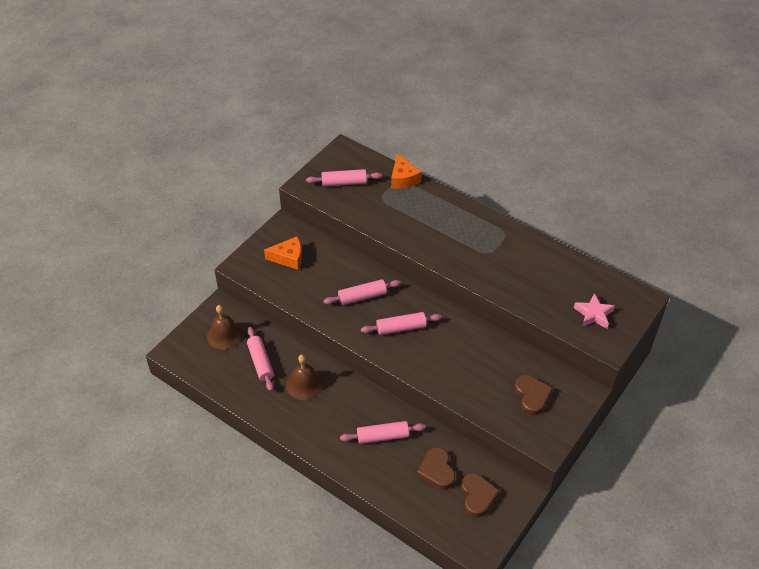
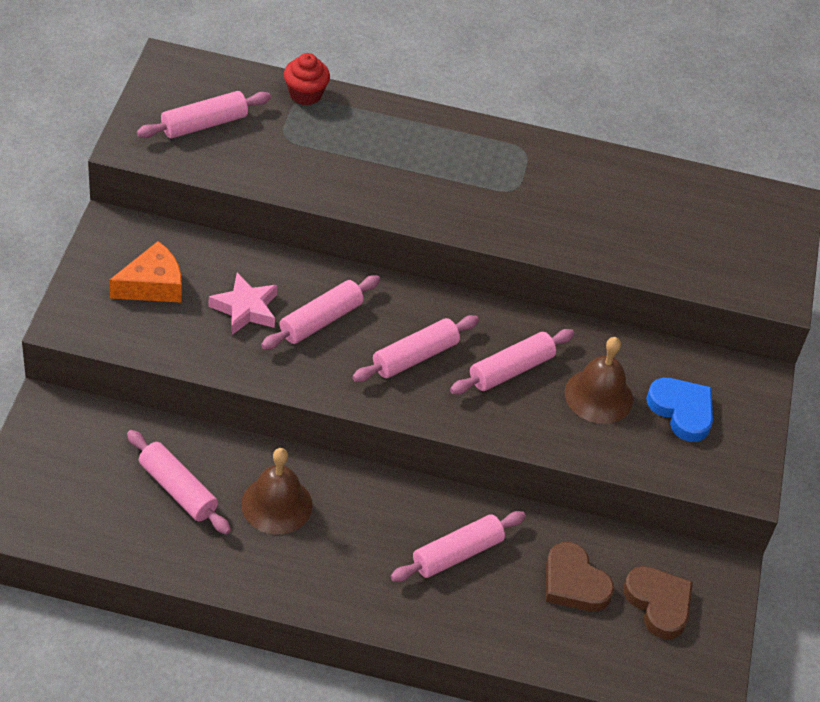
camera: 30 degrees left, 0 degrees up
brown bell [207,305,243,350] -> brown bell moved to [565,337,633,424]
orange cheese [391,154,422,189] -> red cupcake [284,53,330,105]
brown heart [514,375,553,415] -> blue heart [646,378,713,442]
pink star [574,293,615,329] -> pink star moved to [209,273,277,335]
none -> pink rolling pin [450,329,574,394]

